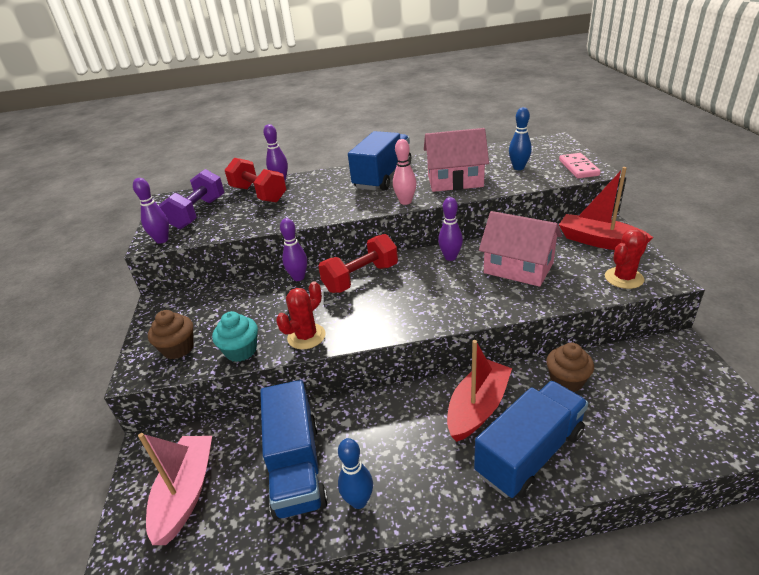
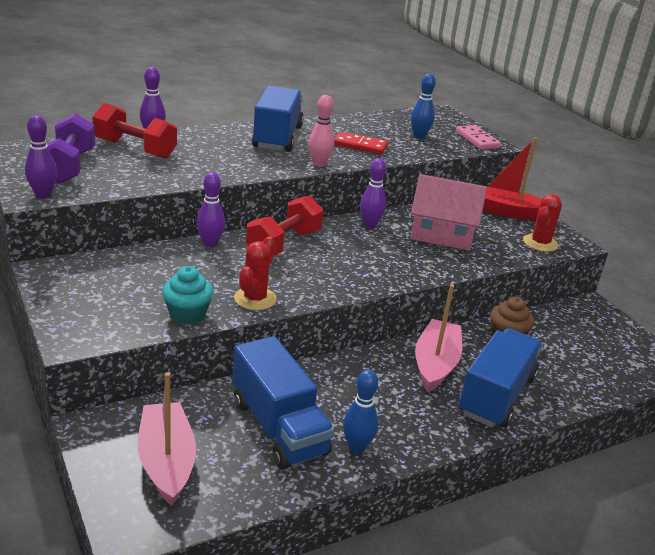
camera: 25 degrees left, 5 degrees down
brown cupcake [148,310,194,359] -> none
pink house [424,128,489,192] -> red domino [334,132,388,155]
red boat [447,340,512,442] -> pink boat [415,284,462,393]

